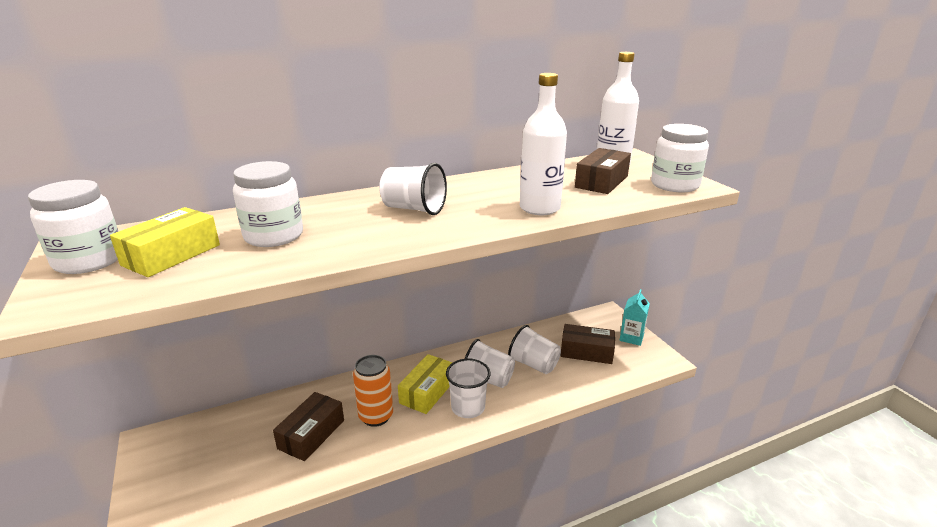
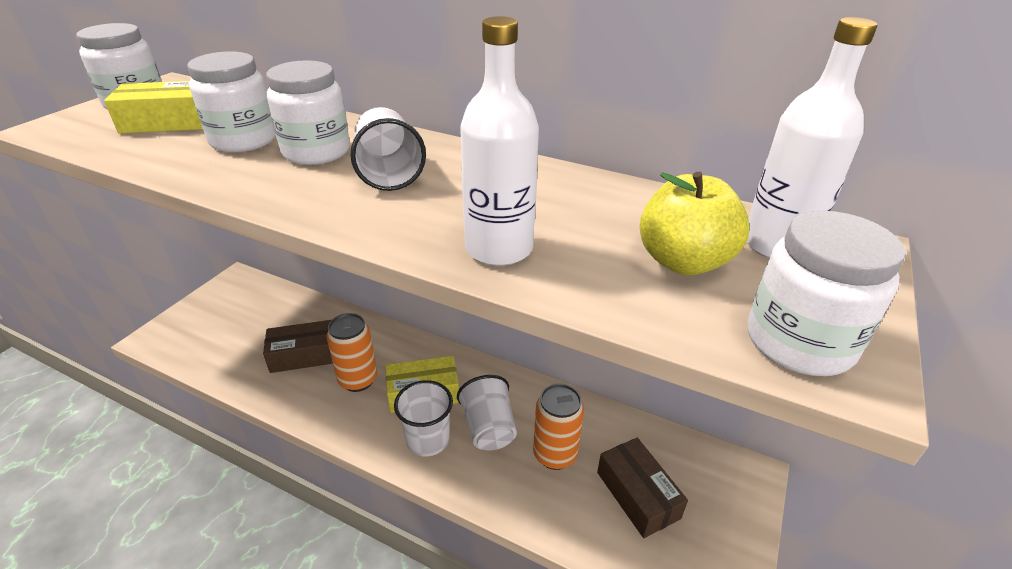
camera: 50 degrees right, 10 degrees up
white cup [508,325,561,374] -> orange can [533,384,584,470]
brown box [575,148,631,194] -> yellow apple [639,172,749,275]
turquoise carton [620,289,650,346] -> none
none -> white jar [266,60,350,165]

